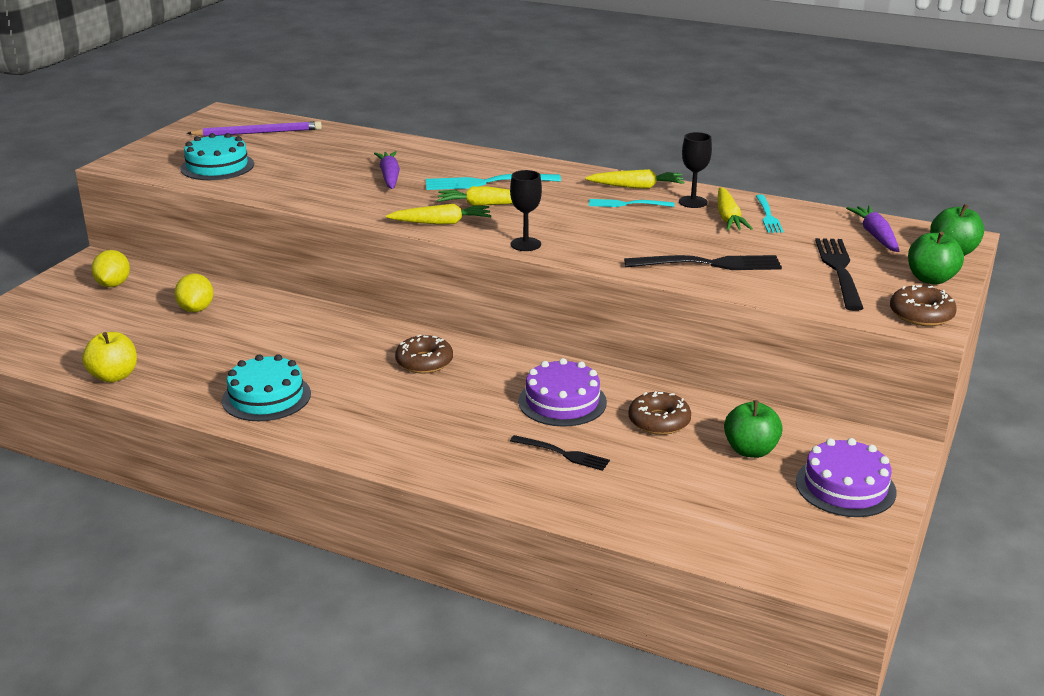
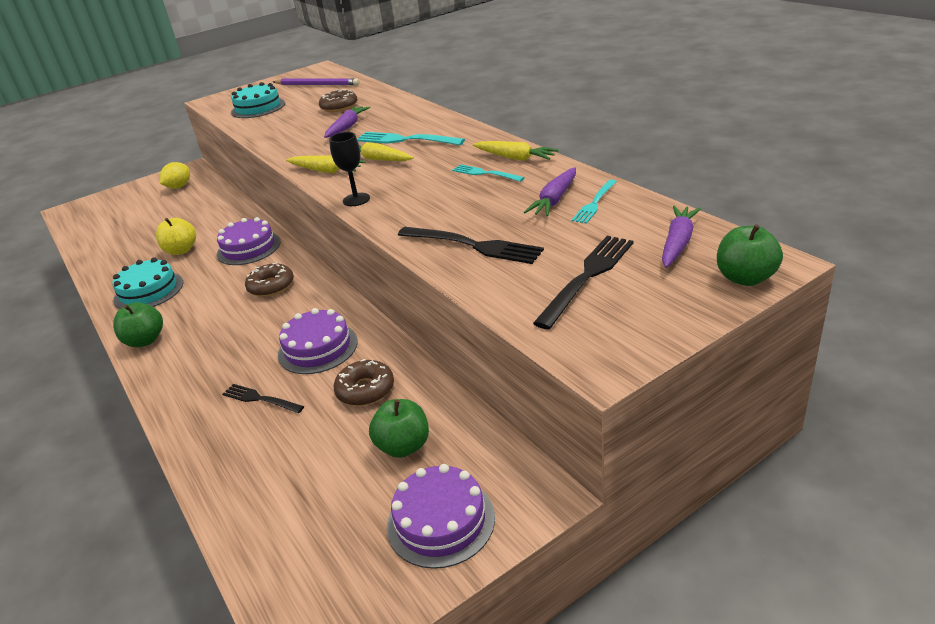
camera: 35 degrees right, 5 degrees up
yellow apple [82,332,137,382] -> yellow apple moved to [156,218,196,255]
yellow lemon [175,273,213,312] -> none
black fork [510,435,610,471] -> black fork turned 150 degrees clockwise [222,384,304,413]
black goblet [679,132,712,208] -> none
yellow carrot [718,187,753,230] -> purple carrot [524,167,576,216]
brown donut [890,285,957,326] -> brown donut moved to [319,89,357,112]
green apple [908,231,964,285] -> green apple moved to [113,302,163,347]
none -> purple cake [217,217,281,265]

